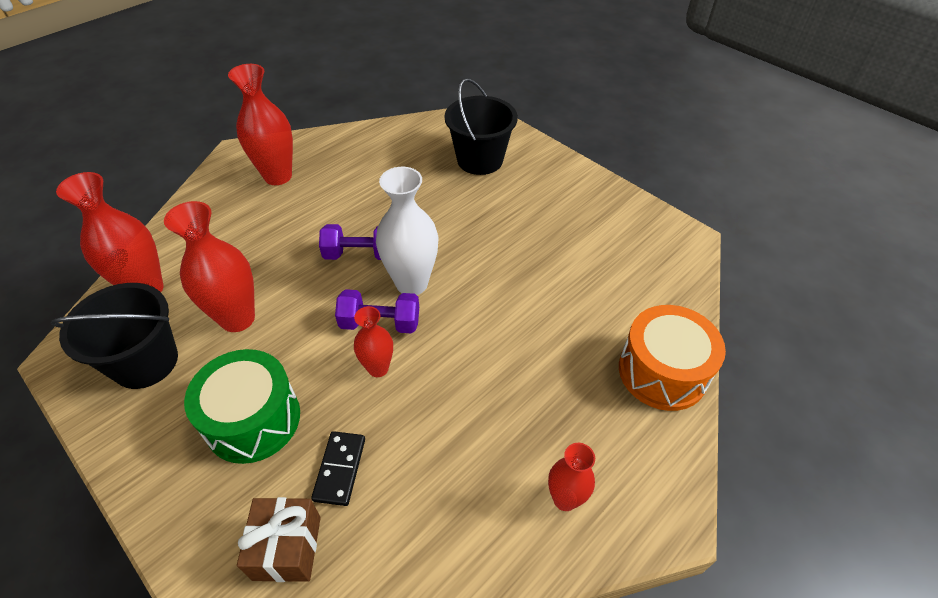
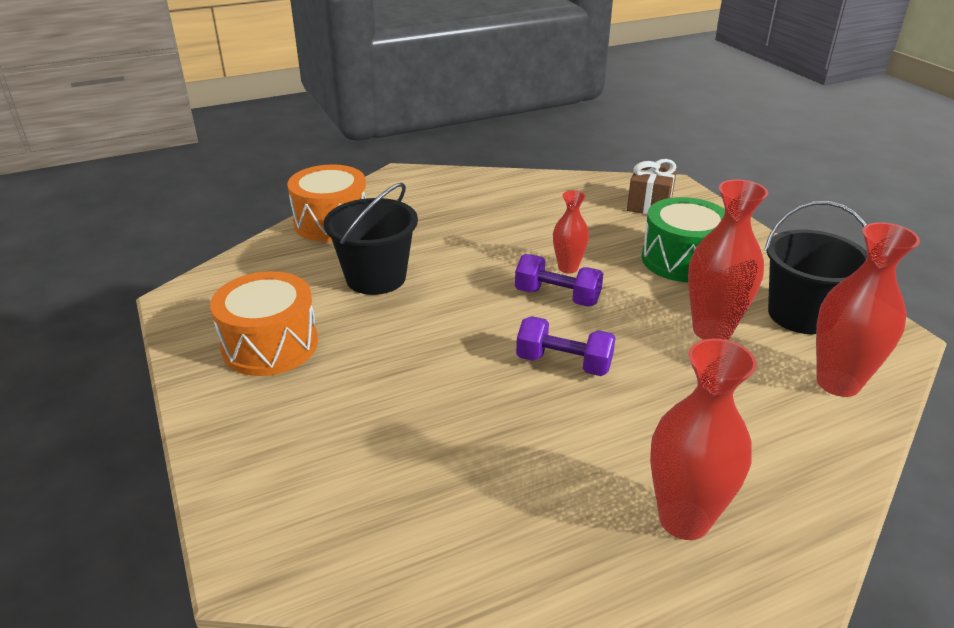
camera: 160 degrees left, 15 degrees down
black domino [311,431,365,506] -> none
white vase [376,167,438,295] -> none
black bucket [444,78,518,175] -> black bucket moved to [324,182,418,295]
red vase [548,443,595,511] -> none
none -> orange drum [210,271,318,376]

